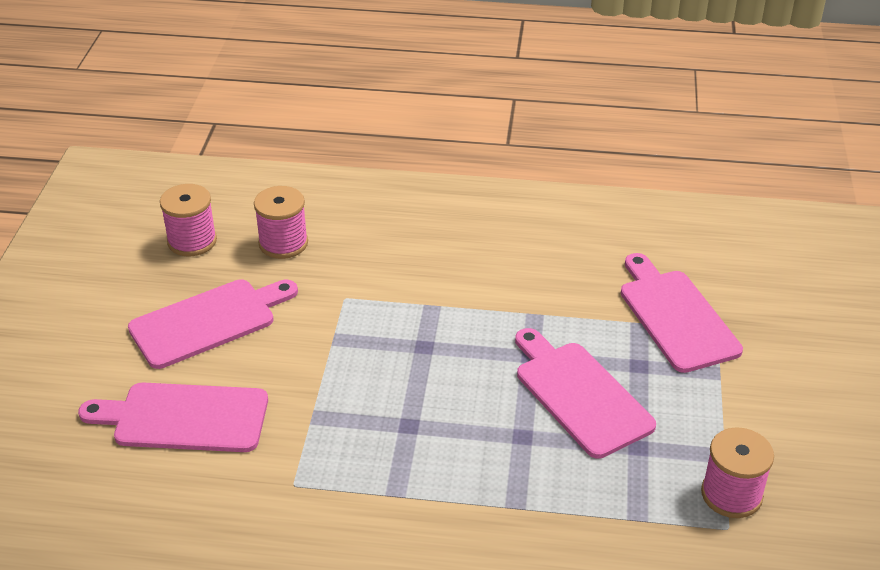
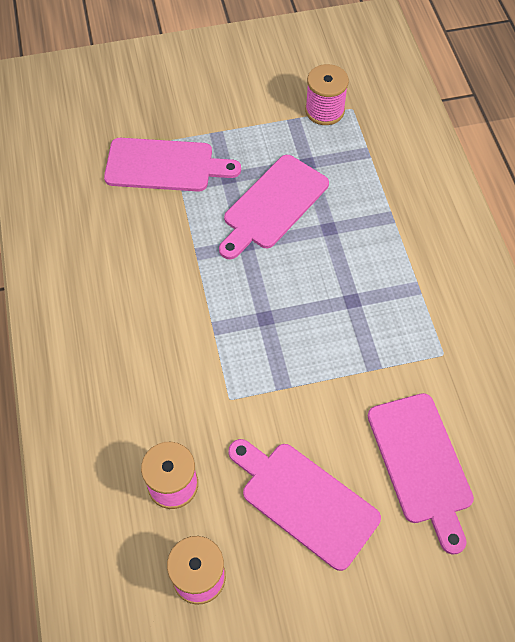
camera: 110 degrees left, 20 degrees up
pink cutting board [621,253,743,373] -> pink cutting board turned 135 degrees counterclockwise [104,138,241,192]

